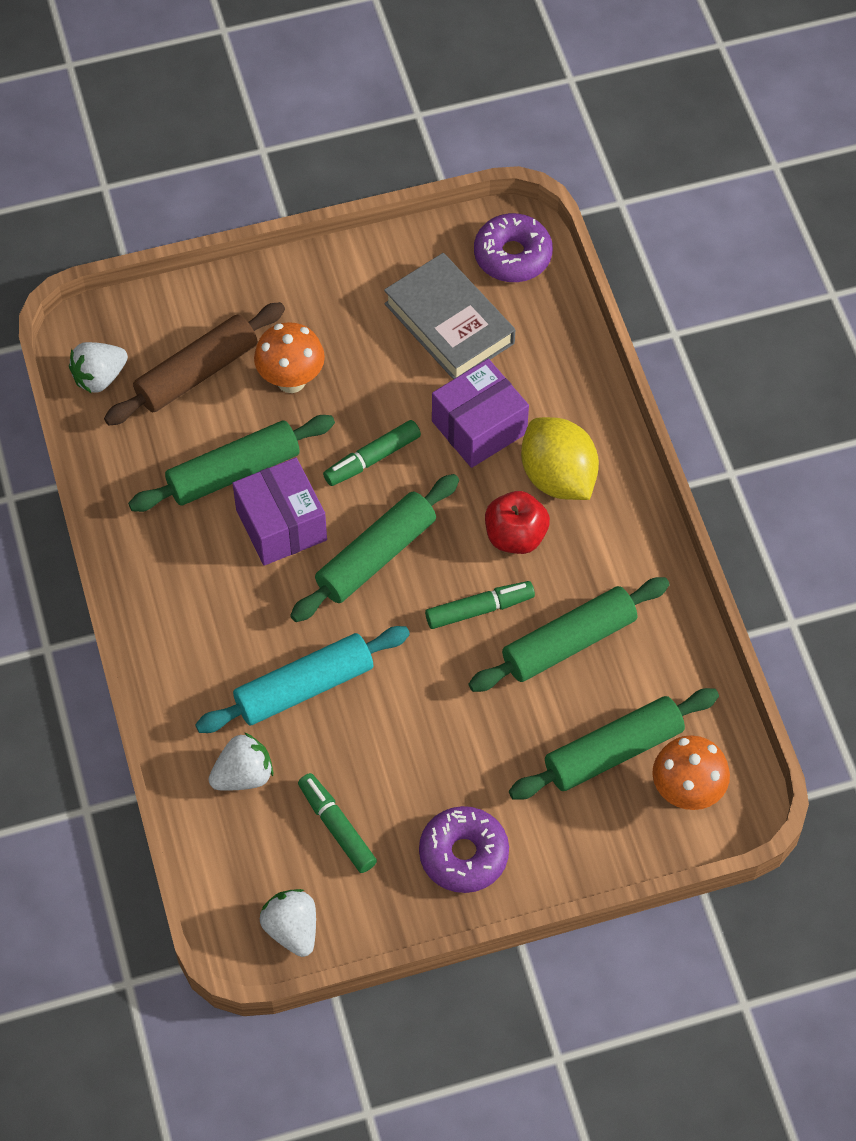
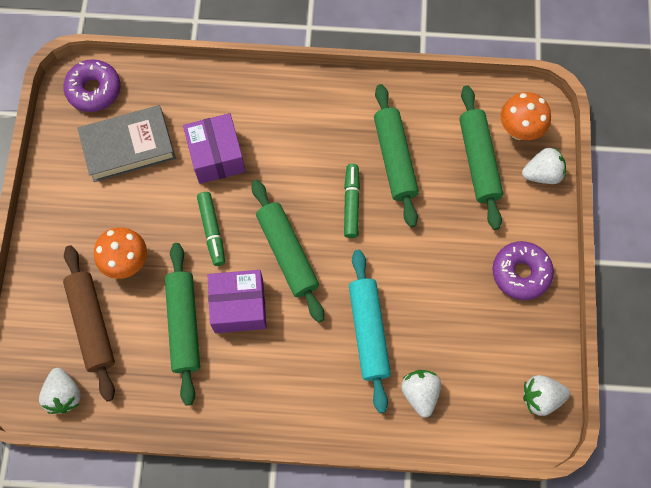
camera: 70 degrees left, 10 degrees up
green marker [298,773,377,873] -> none
red apple [485,491,550,554] -> none
yellow lemon [521,417,599,500] -> none
none -> white strawberry [522,147,566,184]

